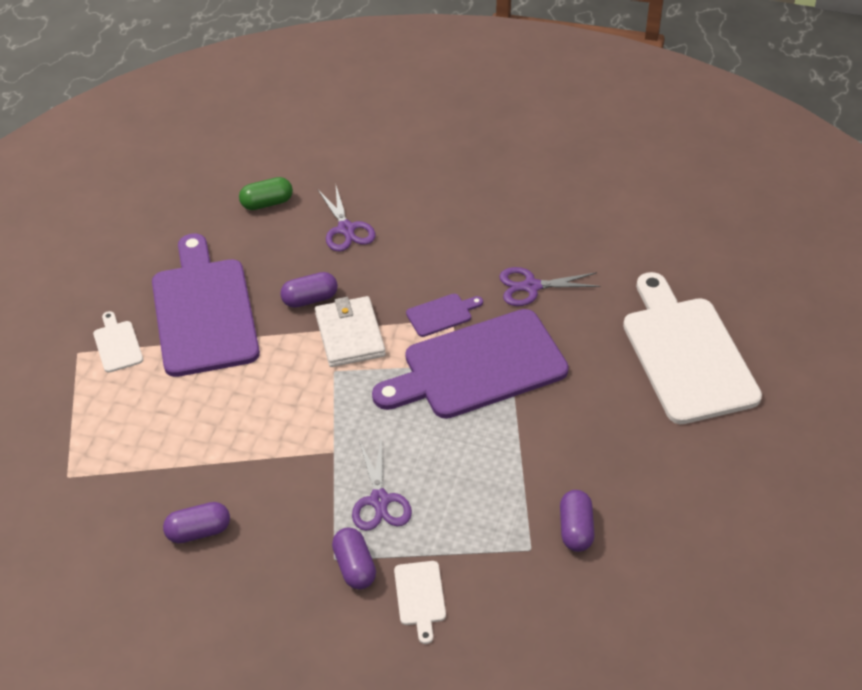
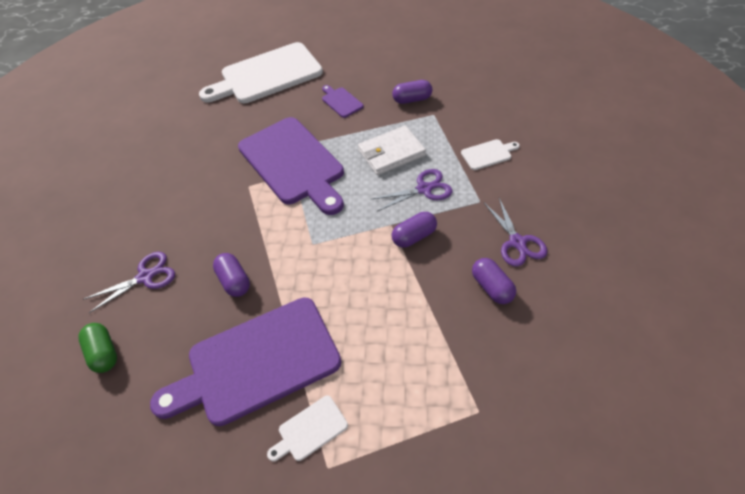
camera: 100 degrees left, 5 degrees up
white wallet [315,296,386,367] -> white wallet moved to [358,126,426,175]
purple capsule [332,528,376,589] -> purple capsule moved to [392,212,437,248]
purple cutting board [406,294,483,337] -> purple cutting board moved to [322,85,364,118]
purple scissors [499,267,601,306] -> purple scissors moved to [483,198,548,267]

